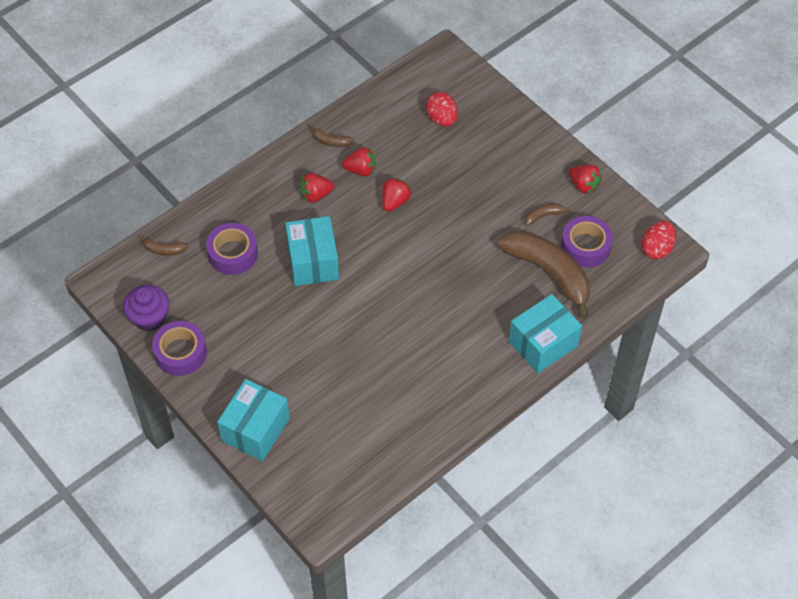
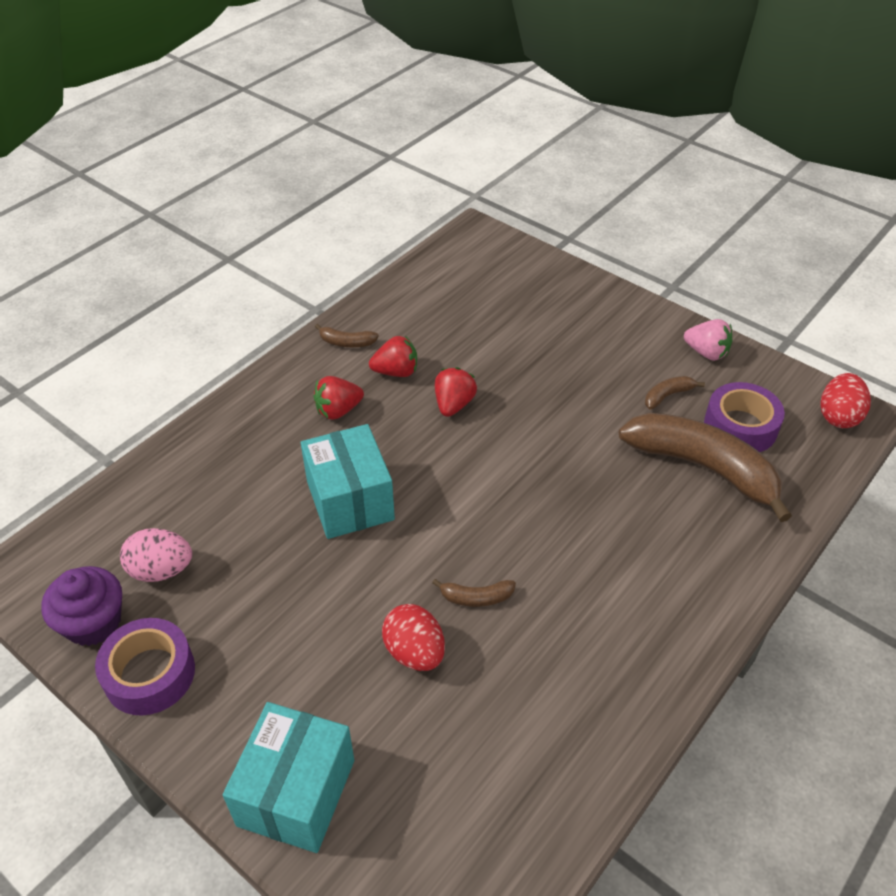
camera: 10 degrees left, 10 degrees down
brown banana [140,236,188,256] -> brown banana moved to [432,579,516,607]
purple tape [206,223,258,275] -> none
red egg [426,92,458,127] -> red egg moved to [382,604,445,671]
turquoise box [509,294,582,373] -> none
red strawberry [569,165,602,194] -> pink strawberry [684,319,732,361]
none -> pink egg [120,528,192,582]

